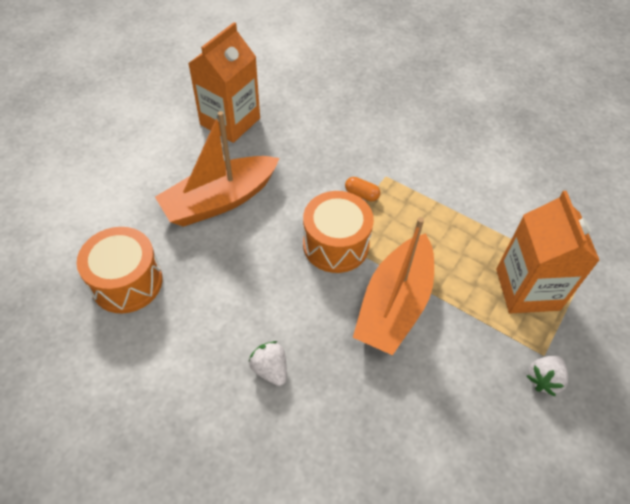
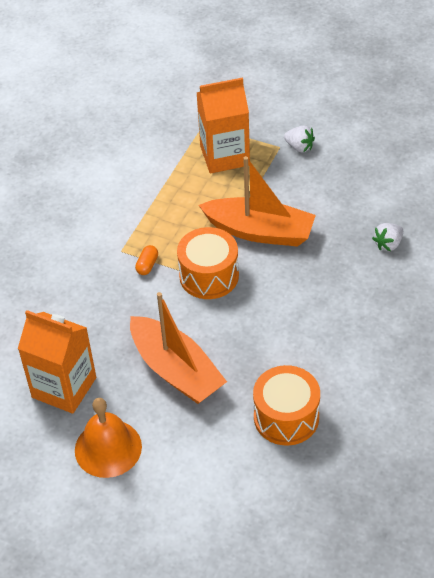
camera: 95 degrees left, 5 degrees down
white strawberry [249,341,287,386] -> white strawberry moved to [372,223,403,251]
none -> orange bell [75,398,142,478]

